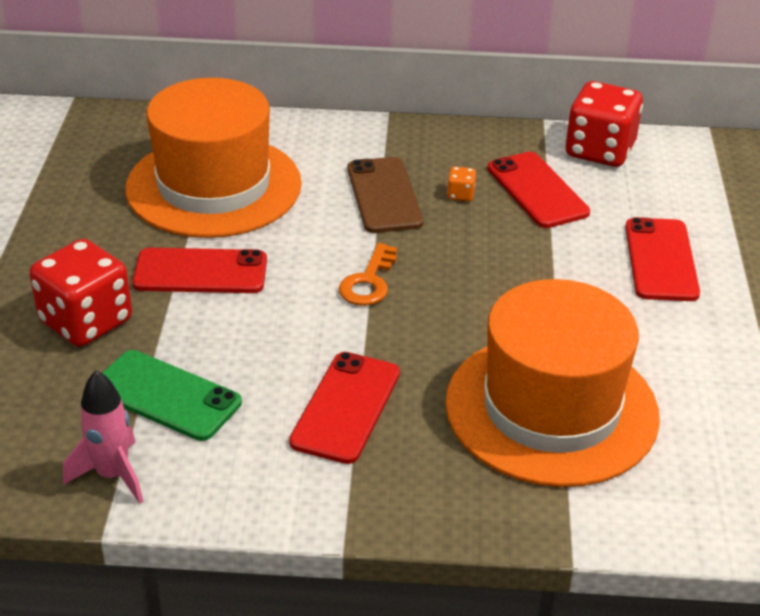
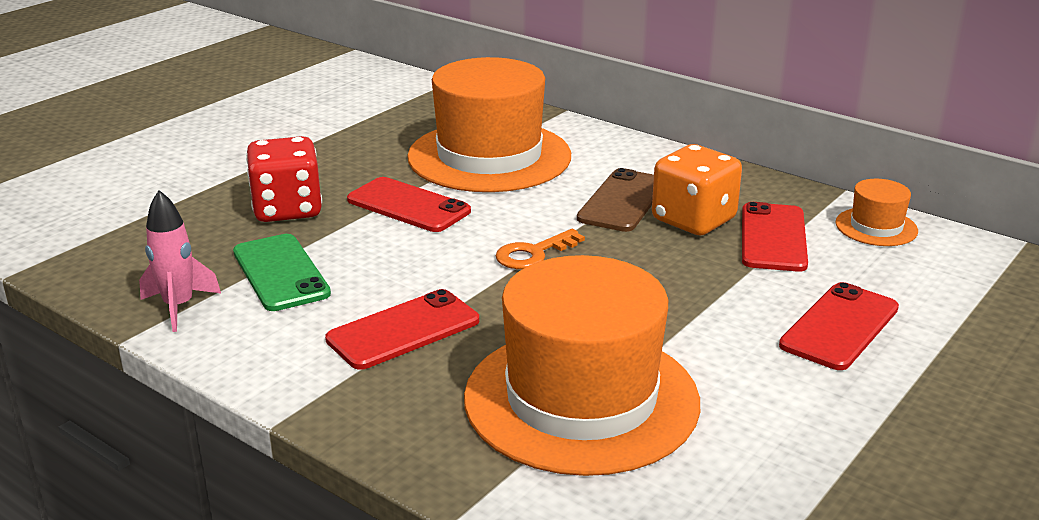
camera: 35 degrees right, 10 degrees down
orange dice [447,166,476,202] -> orange dice [652,144,742,235], size x2.46
red dice [566,81,643,167] -> orange hat [835,179,918,246]

